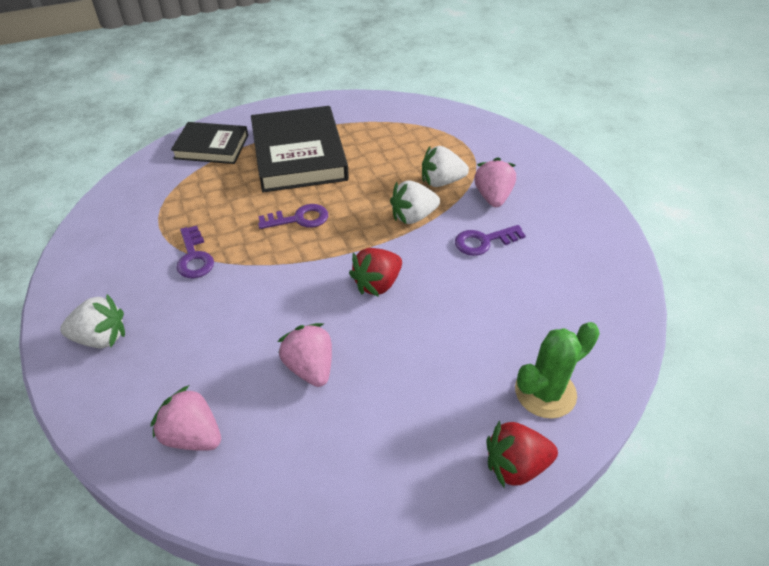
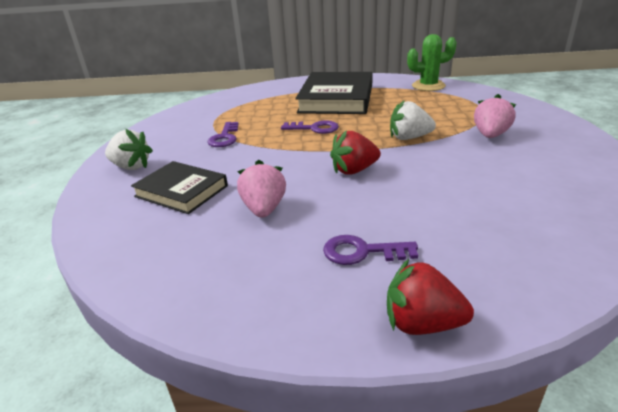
camera: 25 degrees right, 15 degrees down
pink strawberry [151,385,221,451] -> none
black book [171,122,248,164] -> black book moved to [131,161,228,214]
white strawberry [422,145,469,187] -> none
purple key [455,225,526,256] -> purple key moved to [323,235,418,265]
green cactus [515,322,600,419] -> green cactus moved to [407,34,457,91]

